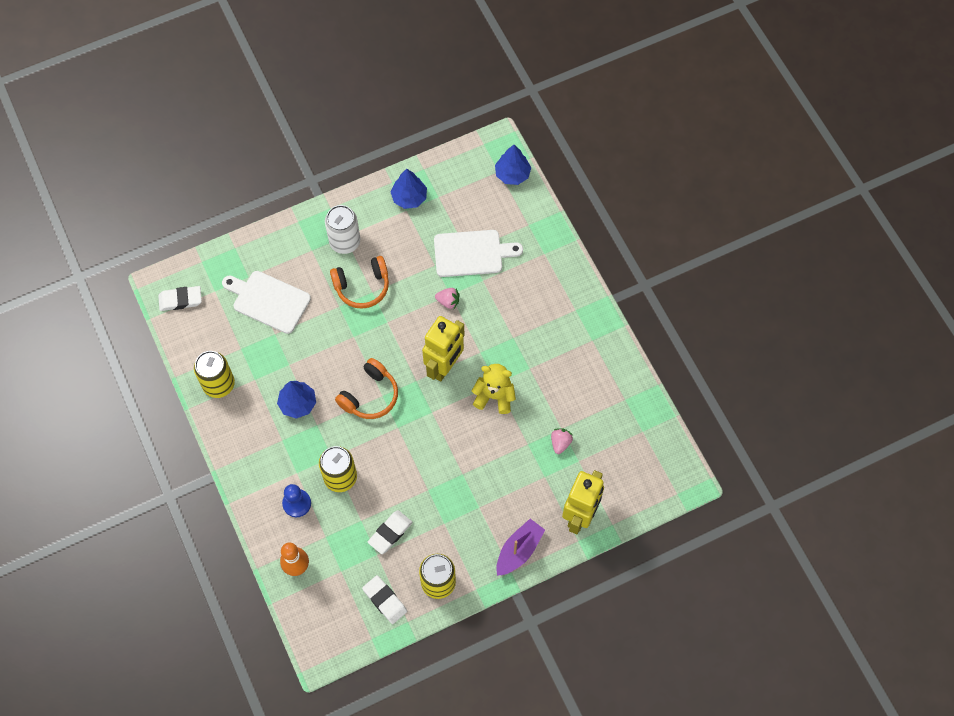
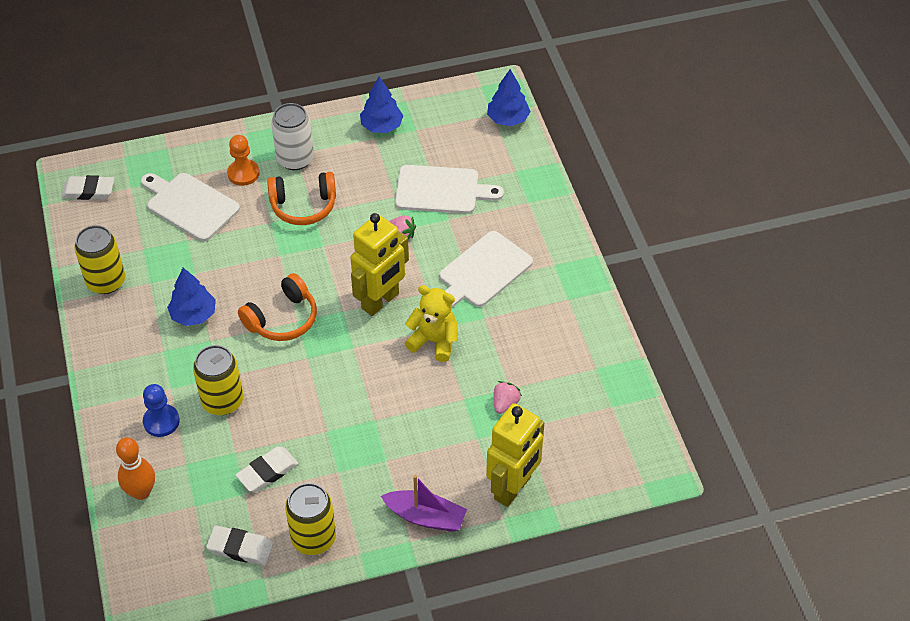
camera: 10 degrees right, 15 degrees down
white eraser [362,575,407,624] -> white eraser turned 45 degrees counterclockwise [206,526,273,565]
purple boat [496,519,545,576] -> purple boat turned 60 degrees clockwise [381,475,467,532]
none -> orange pawn [227,135,259,186]
none -> white cutting board [439,231,533,308]

